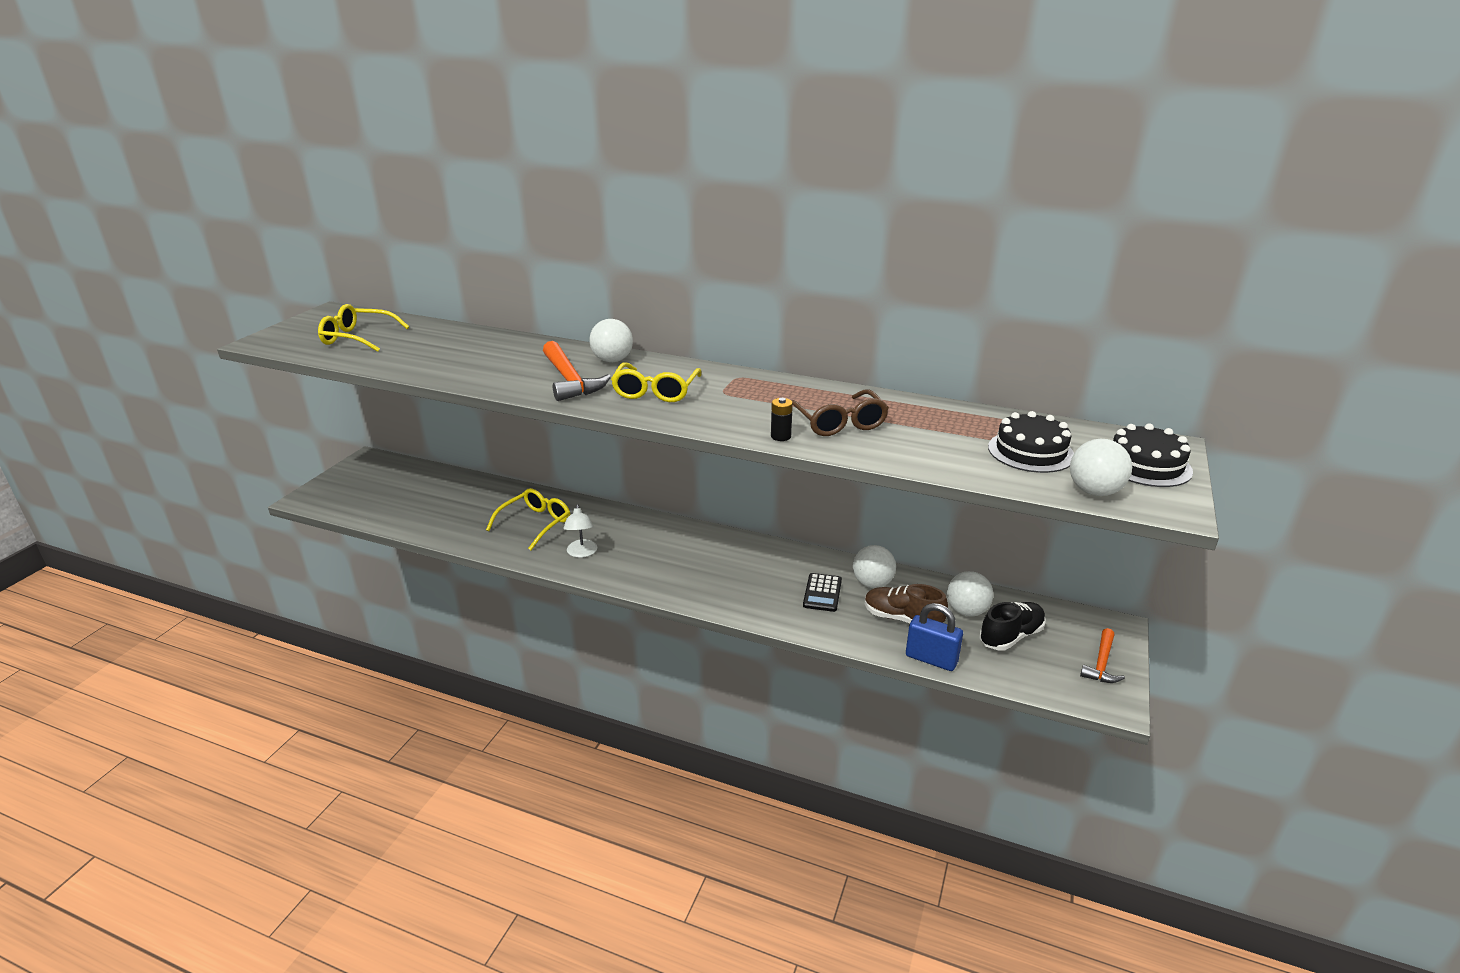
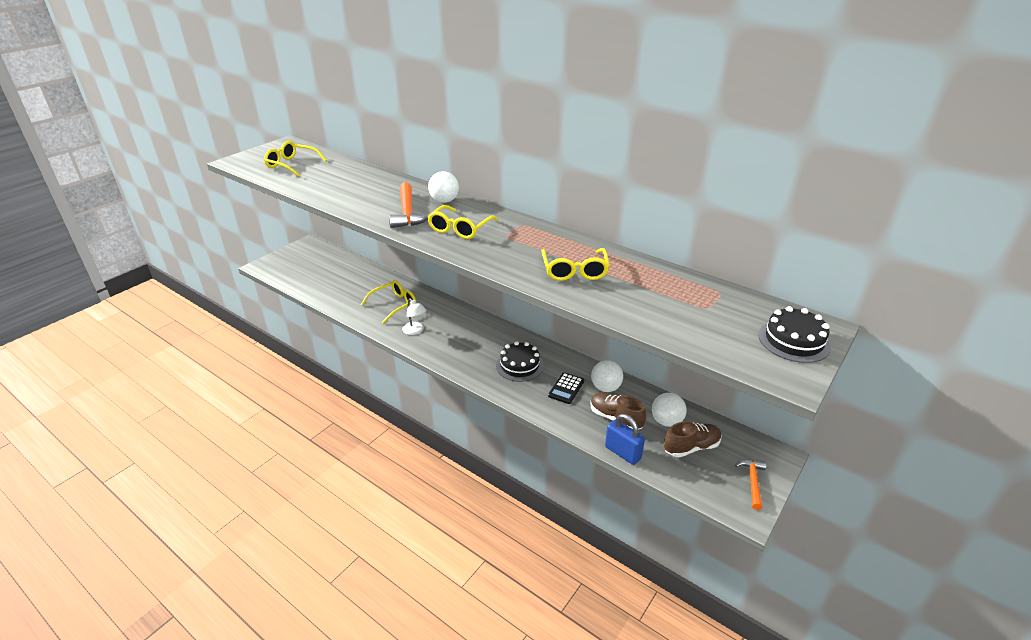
camera: 15 degrees right, 5 degrees up
white lamp [564,504,597,558] -> white lamp turned 45 degrees counterclockwise [402,298,427,335]
black battery [771,398,793,441] -> none
brown glasses [791,390,889,436] -> yellow glasses [541,248,610,281]
black shoe [979,602,1046,650] -> brown shoe [664,422,722,457]
black cake [988,411,1074,473] -> black cake moved to [496,341,544,382]
white ball [1070,439,1132,496] -> none
orange hammer [1080,628,1125,683] -> orange hammer turned 150 degrees clockwise [735,459,766,510]

